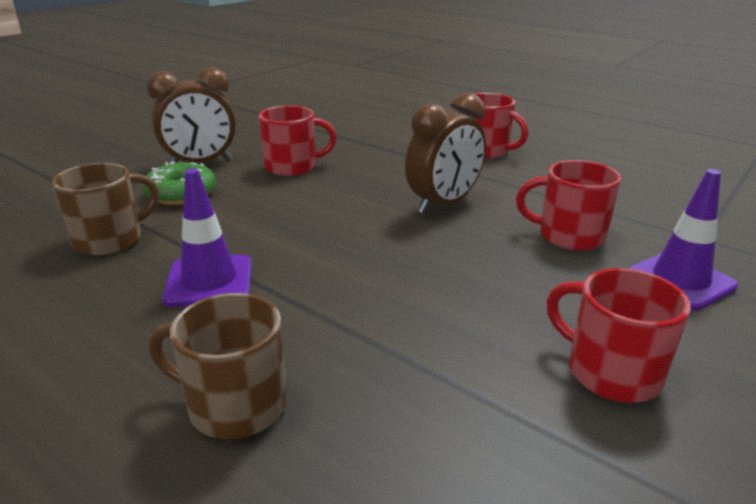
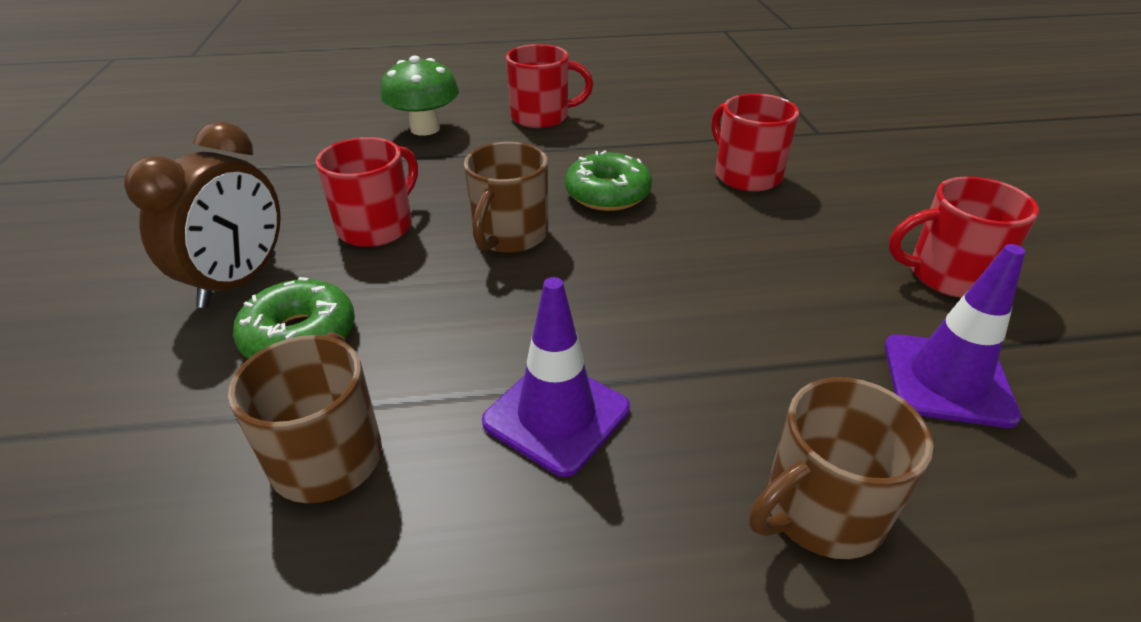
camera: 45 degrees left, 10 degrees up
brown clock [405,93,486,214] -> green donut [565,150,652,211]
red mug [516,160,621,251] -> red mug turned 90 degrees clockwise [711,93,799,192]
purple traffic cone [628,169,738,311] -> purple traffic cone moved to [884,244,1025,428]
none -> green mushroom [380,56,459,136]
none -> brown mug [464,142,549,253]

